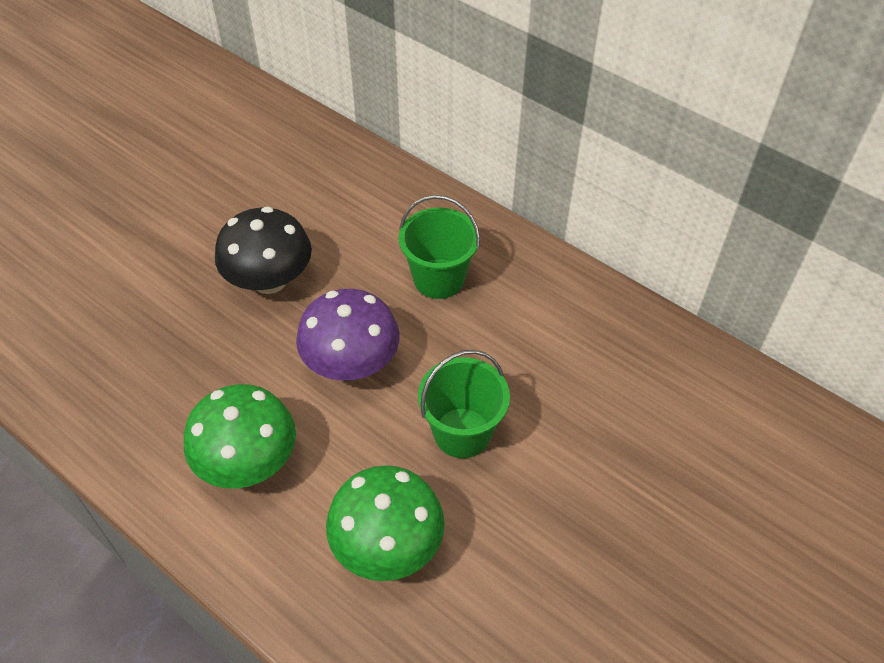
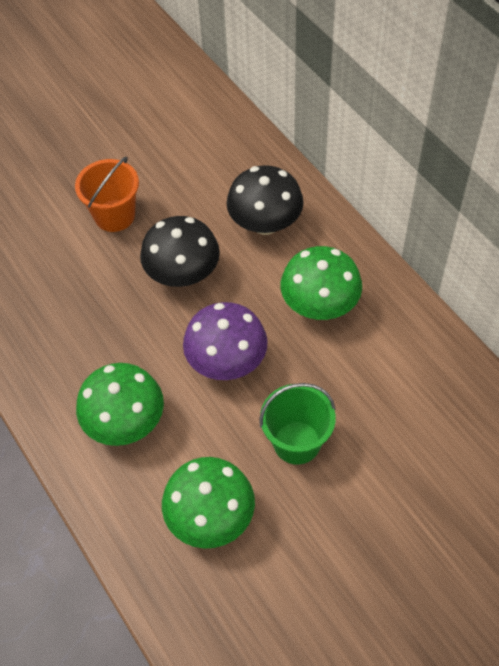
camera: 20 degrees right, 5 degrees up
green bucket [399,195,480,299] -> green mushroom [281,246,362,320]
none -> orange bucket [75,157,139,232]
none -> black mushroom [226,165,304,235]

